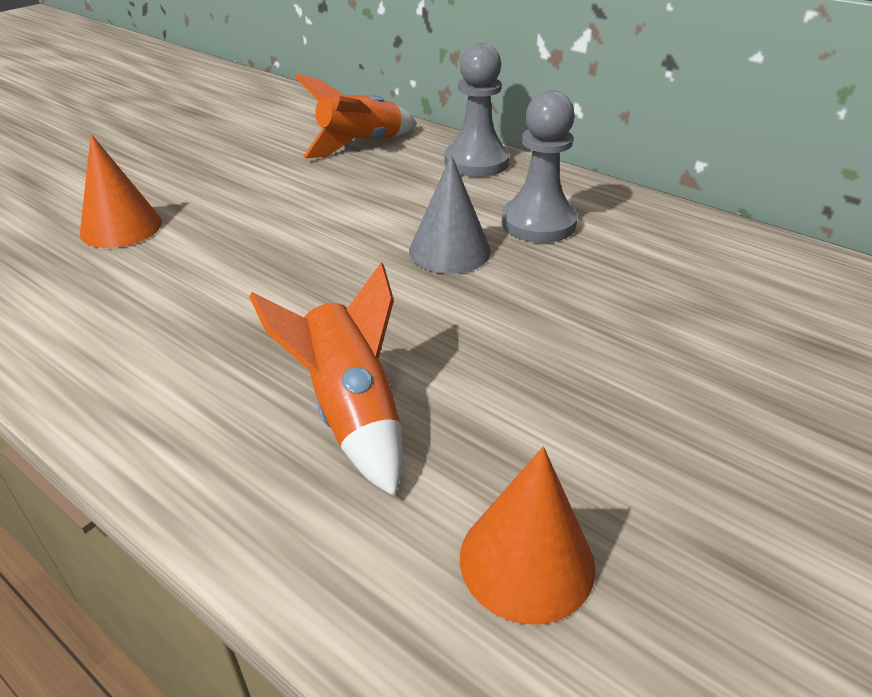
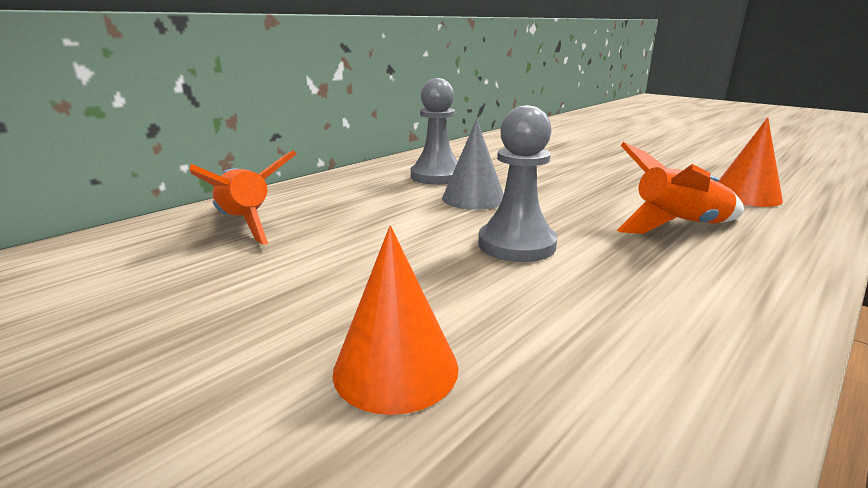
camera: 85 degrees left, 15 degrees down
grey pawn [445,43,510,177] -> grey pawn moved to [478,105,557,262]

